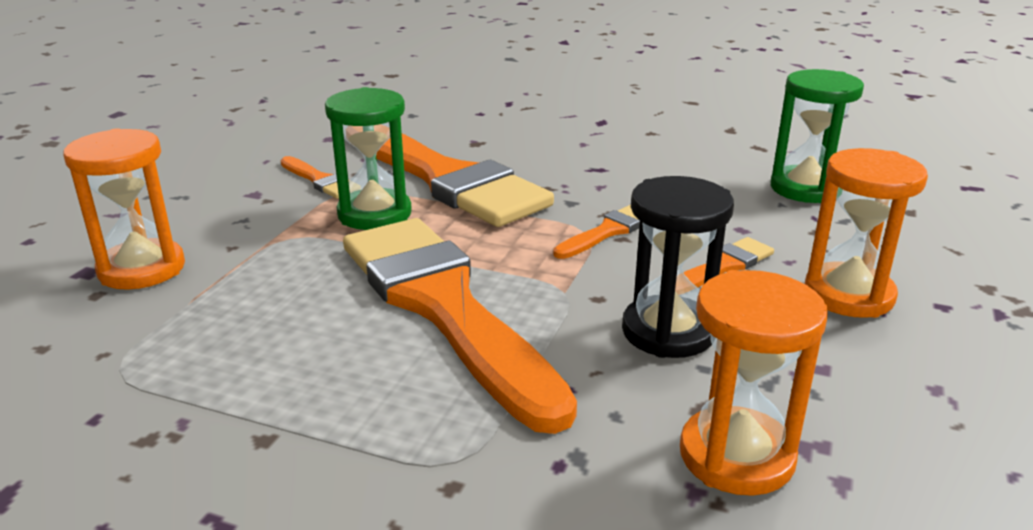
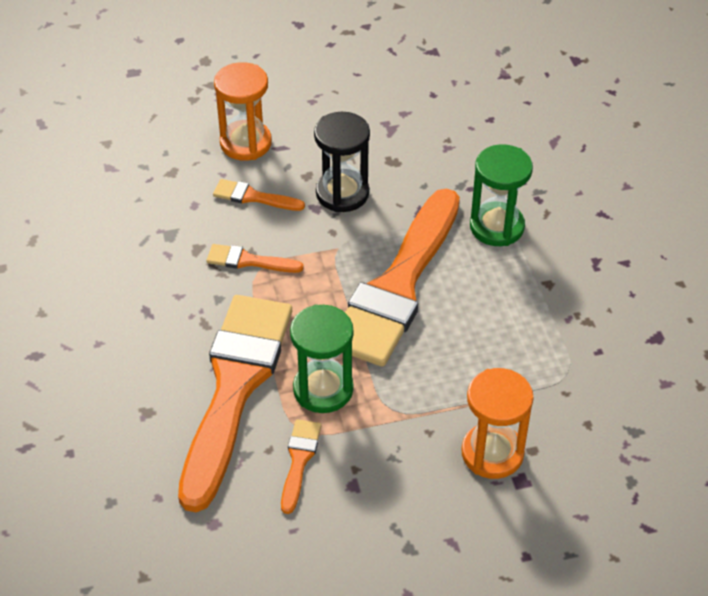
camera: 125 degrees left, 20 degrees up
orange hourglass [680,270,828,496] -> none
green hourglass [770,69,864,203] -> green hourglass moved to [470,144,533,246]

